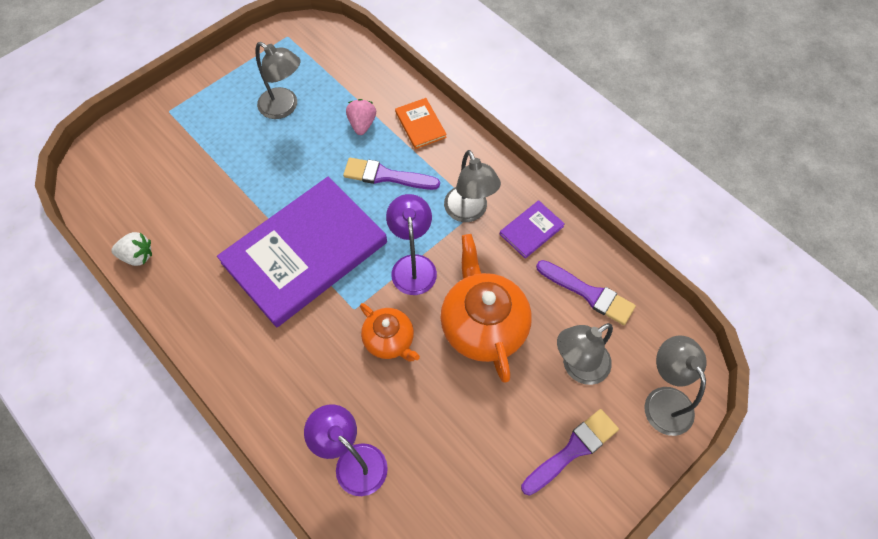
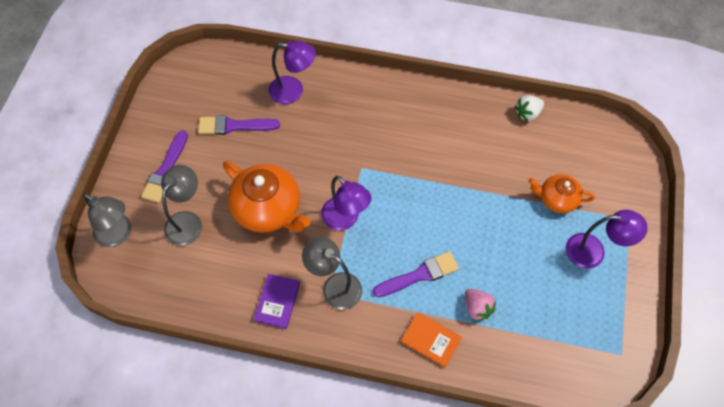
camera: 145 degrees right, 0 degrees up
purple book [217,177,387,327] -> none
grey lamp [255,42,300,119] -> none
orange teapot [360,303,420,362] -> orange teapot moved to [528,174,595,213]
purple brush [536,260,636,325] -> purple brush moved to [198,115,280,135]
none -> purple lamp [566,210,648,268]

